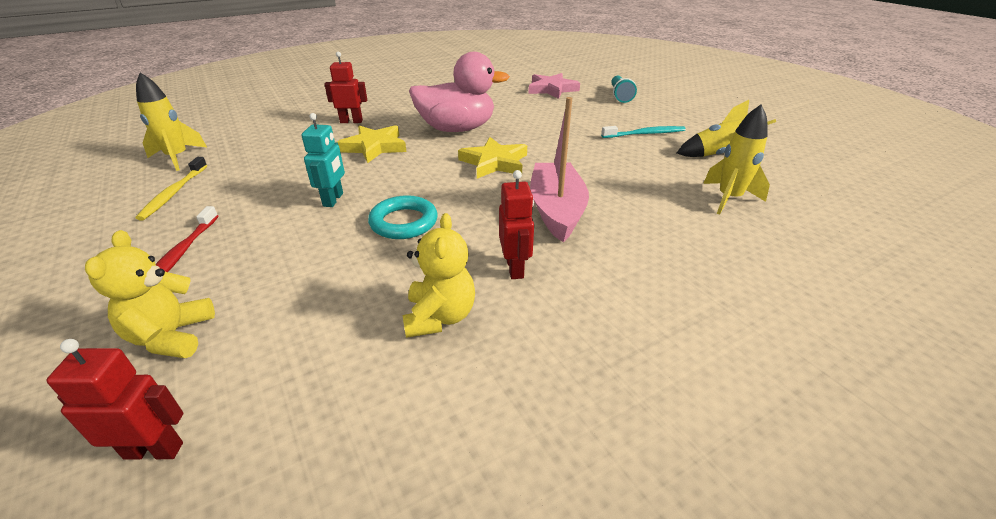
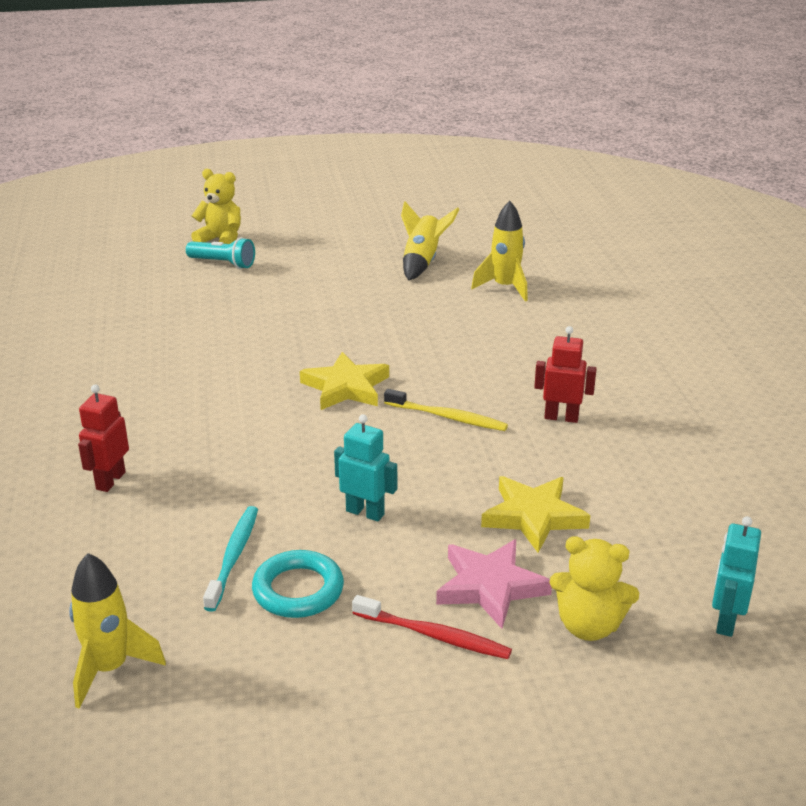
camera: 70 degrees left, 5 degrees down
red robot [46,339,184,460] -> turquoise robot [712,516,761,637]
yellow toothbrush [136,157,207,221] -> yellow toothbrush moved to [384,389,508,431]
yellow star [336,125,406,163] -> yellow star moved to [481,476,591,553]
turquoise ring [368,195,438,239] -> turquoise ring moved to [252,550,344,618]
yellow teddy bear [403,213,475,338] -> yellow teddy bear moved to [191,169,241,244]
pink duck [409,52,510,132] -> none
pink star [528,73,580,99] -> pink star moved to [436,539,552,629]
pink boat [530,97,589,242] -> none
turquoise toothbrush [601,126,686,138] -> turquoise toothbrush moved to [203,506,258,612]

